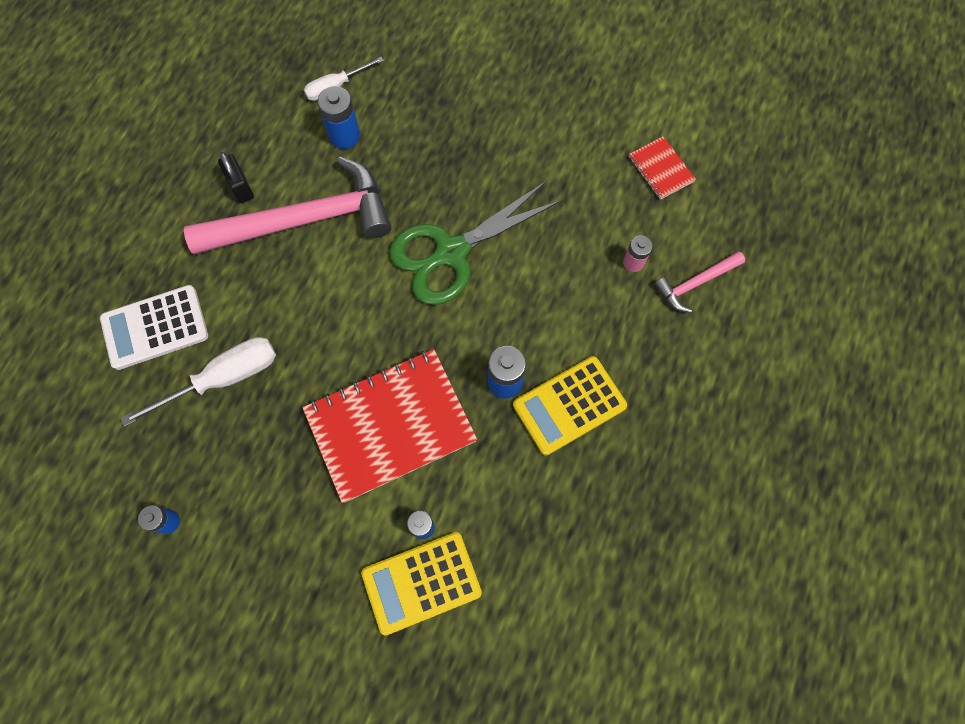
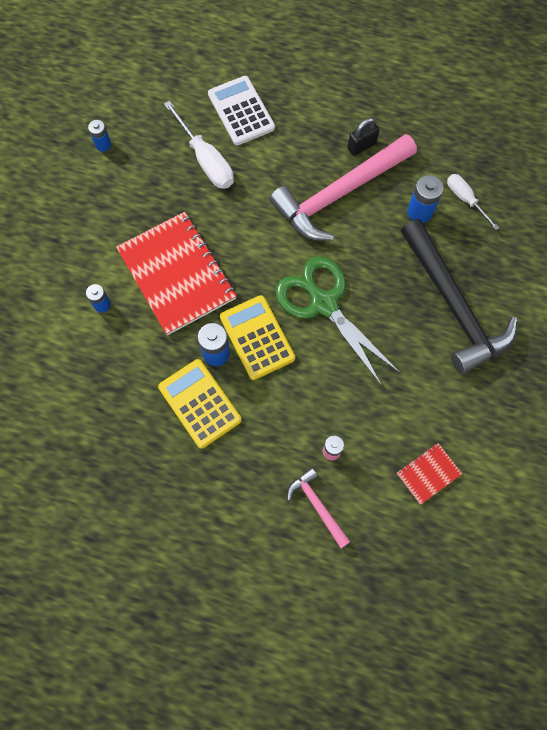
camera: 85 degrees right, 0 degrees up
pink hammer [184,156,391,255] -> pink hammer turned 75 degrees clockwise [270,134,417,240]
yellow calculator [361,532,482,636] -> yellow calculator moved to [220,295,295,380]
none -> black hammer [401,219,517,375]

